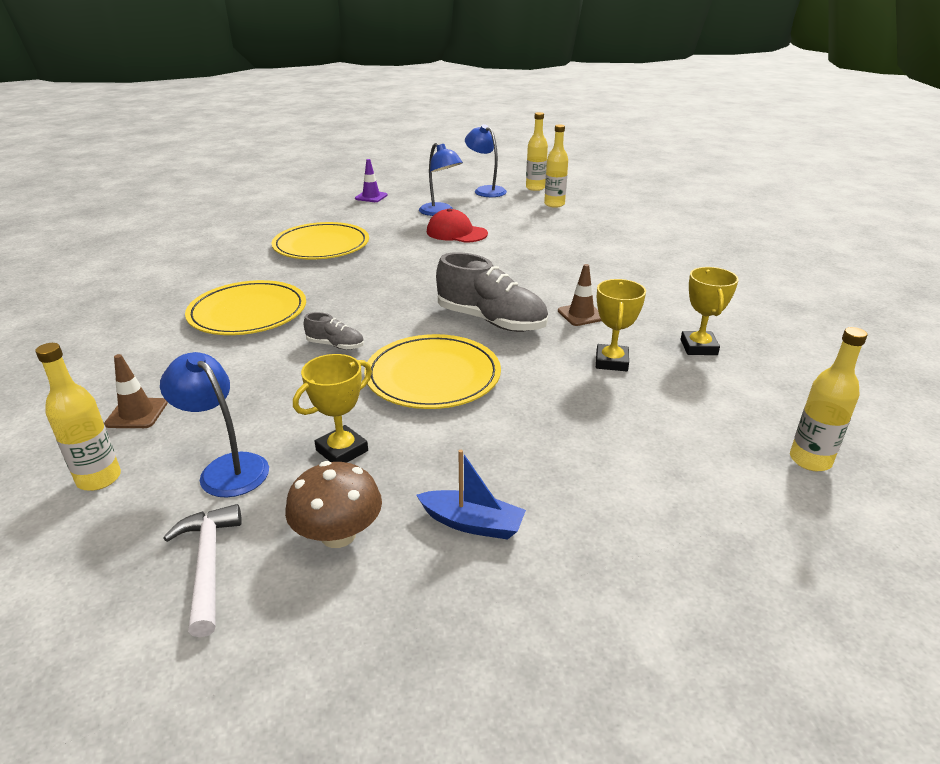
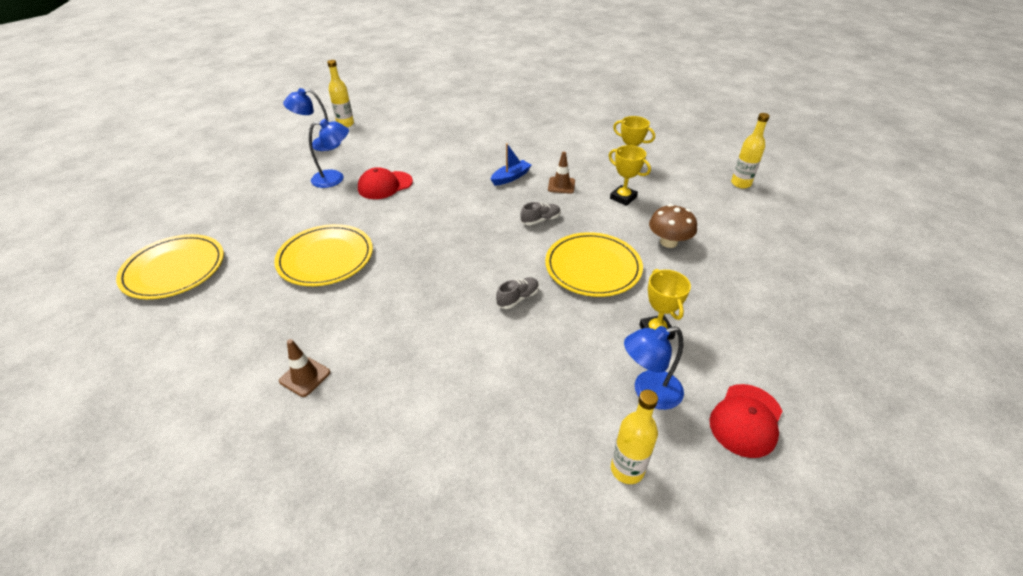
camera: 60 degrees left, 10 degrees up
brown traffic cone [104,354,168,428] -> brown traffic cone moved to [279,339,330,397]
white hammer [163,504,242,637] -> red cap [709,384,782,458]
yellow plate [185,280,306,335] -> yellow plate moved to [116,234,224,299]
brown mushroom [285,461,382,548] -> brown mushroom moved to [649,204,697,248]
purple traffic cone [355,159,388,202] -> none
blue boat [416,450,526,540] -> blue boat moved to [491,143,531,186]
grey shoe [436,252,548,332] -> grey shoe [521,202,561,225], size x0.48
yellow bottle [544,124,568,208] -> none

